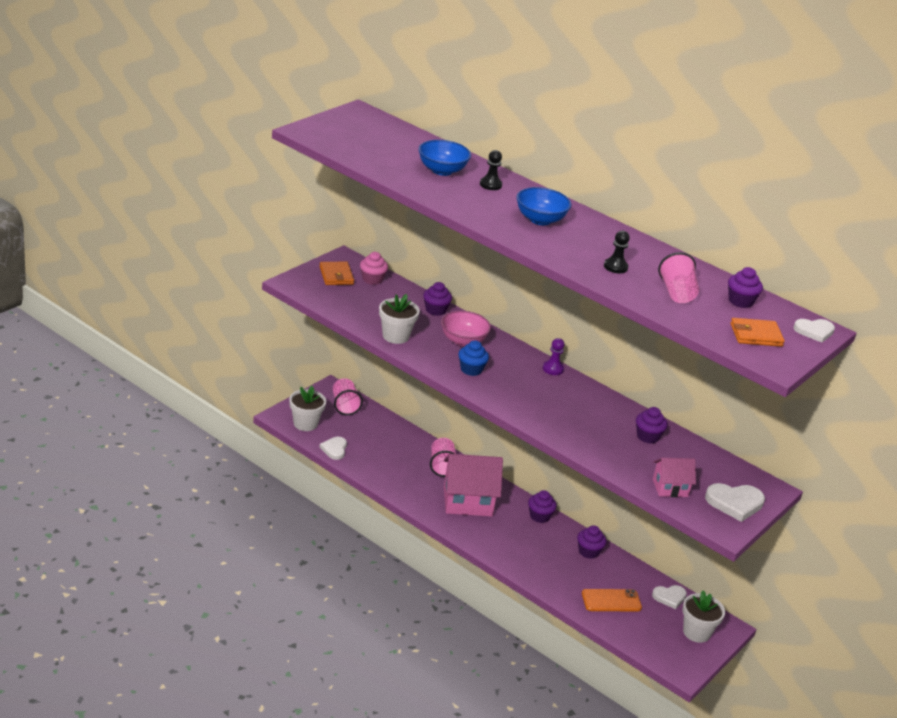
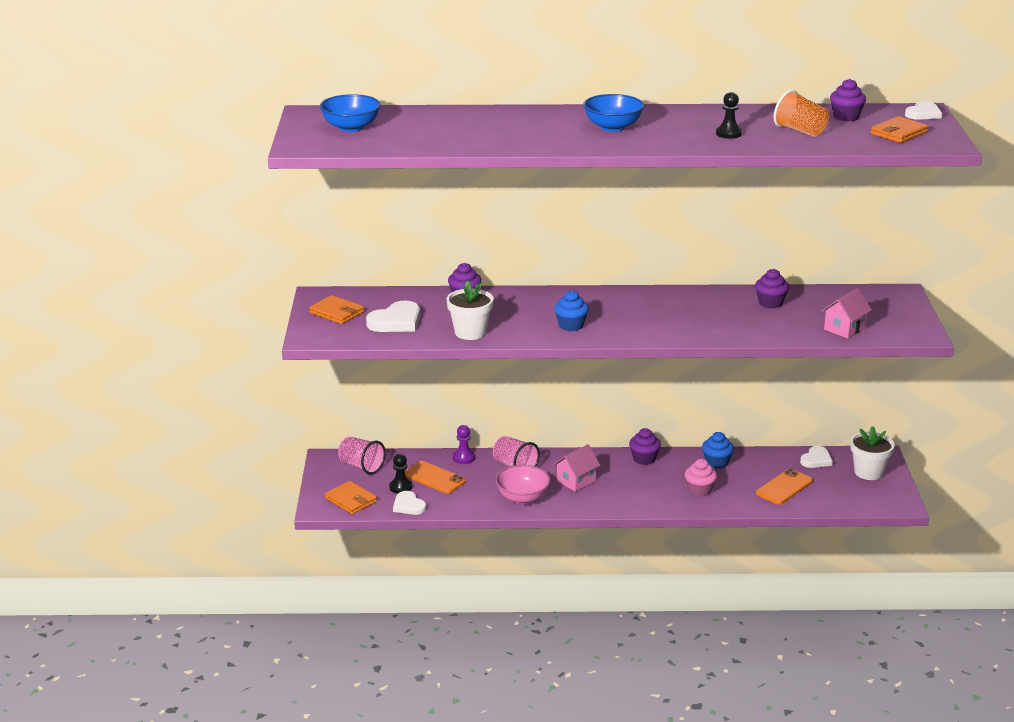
camera: 35 degrees left, 5 degrees down
white flower pot [289,386,326,431] -> orange wallet [325,481,377,514]
pink cupcake [360,252,388,285] -> pink cupcake moved to [684,459,717,497]
blue bowl [418,140,471,176] -> blue bowl moved to [320,94,381,132]
pink bowl [441,311,491,347] -> pink bowl moved to [495,465,550,504]
pink house [444,454,503,516] -> pink house [553,444,601,492], size x0.56
black pawn [480,150,502,190] -> black pawn moved to [389,454,412,494]
purple pawn [543,338,564,375] -> purple pawn moved to [453,425,475,464]
purple cupcake [577,525,606,559] -> blue cupcake [702,432,734,469]
pink cup [658,252,699,303] -> orange cup [774,90,829,137]
white heart [705,483,765,522] -> white heart moved to [366,300,420,332]
none -> orange phone [405,461,466,494]

